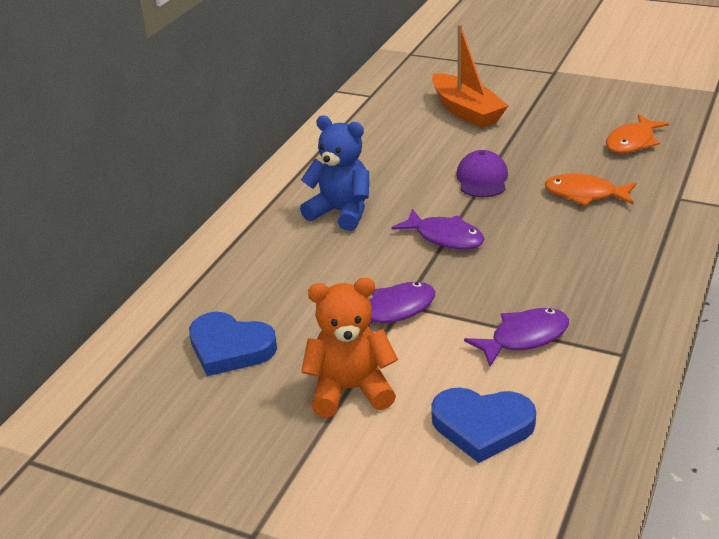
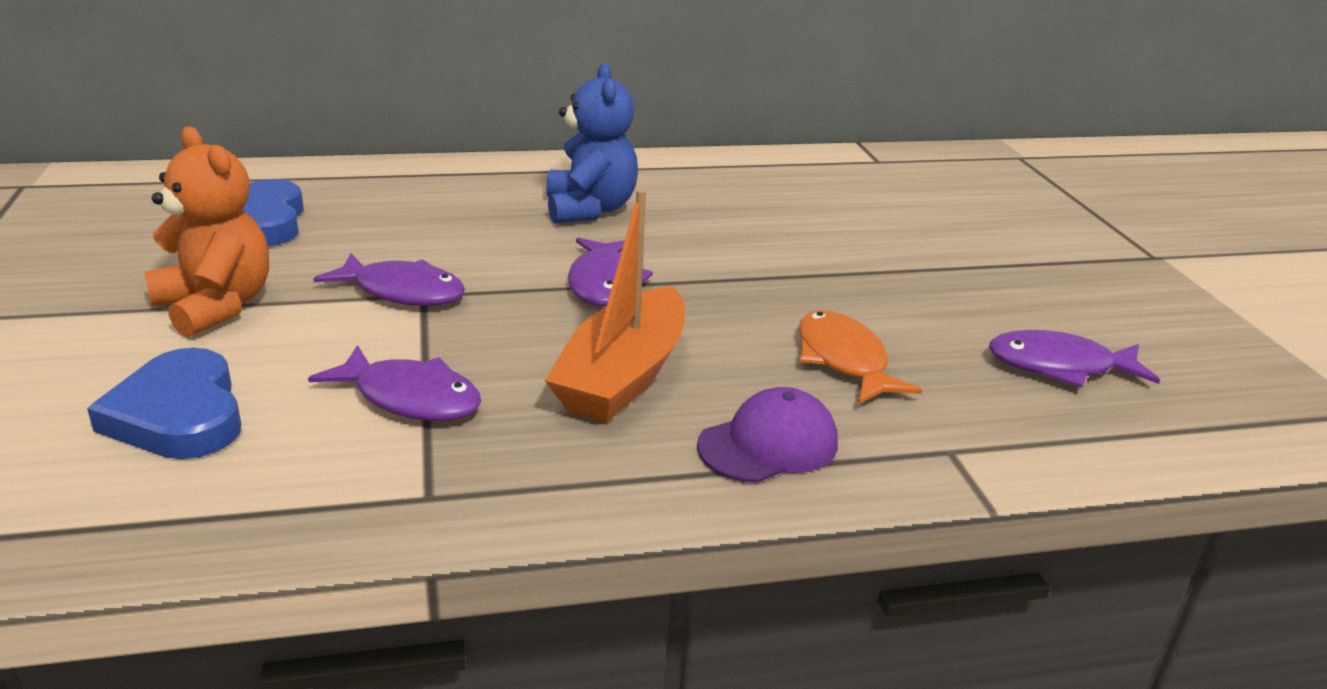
camera: 50 degrees right, 5 degrees down
orange boat [432,24,508,128] -> orange boat moved to [544,189,685,423]
purple cap [456,150,508,197] -> purple cap moved to [697,387,838,483]
orange fish [606,114,669,153] -> purple fish [989,330,1160,388]

